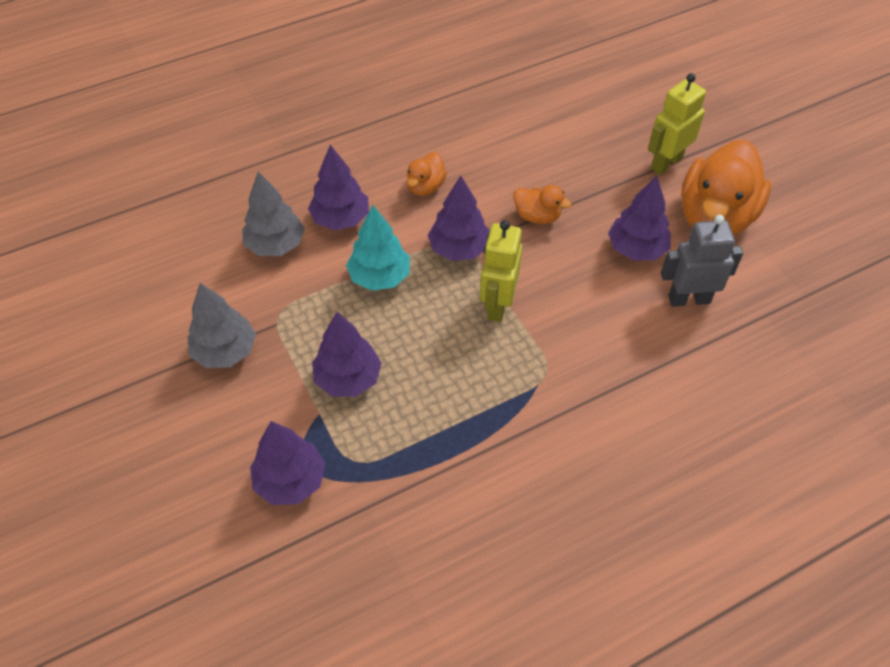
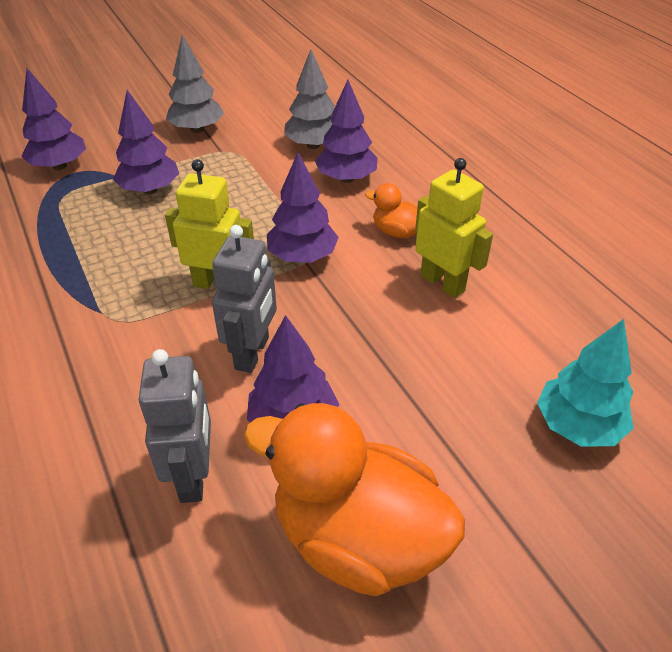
camera: 90 degrees right, 10 degrees down
turquoise tree [346,205,410,291] -> turquoise tree moved to [537,319,634,447]
orange duck [513,185,572,224] -> none
yellow robot [648,73,706,175] -> yellow robot moved to [415,158,493,298]
none -> grey robot [212,225,277,373]

